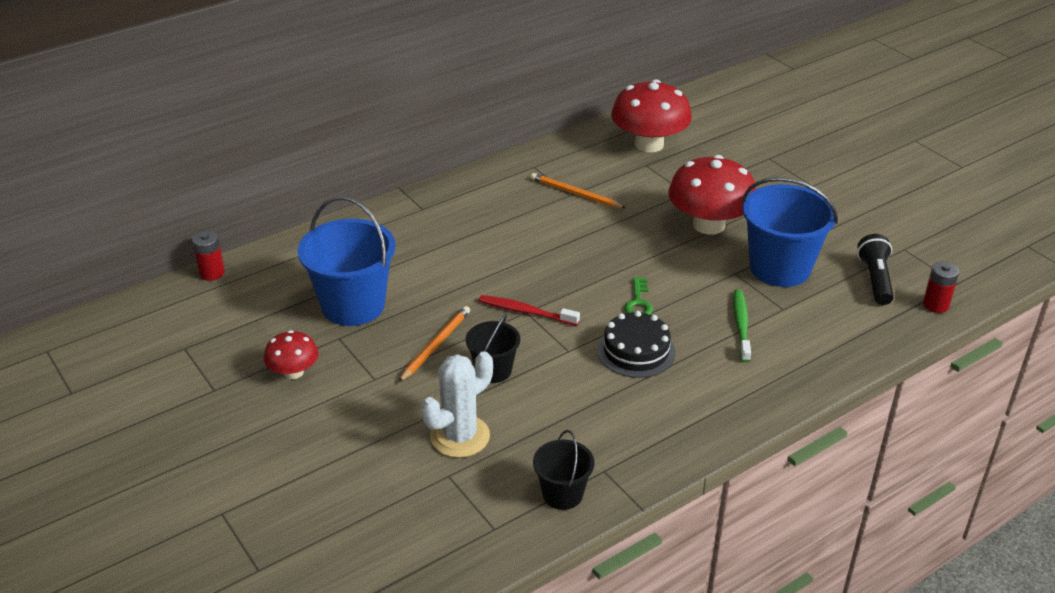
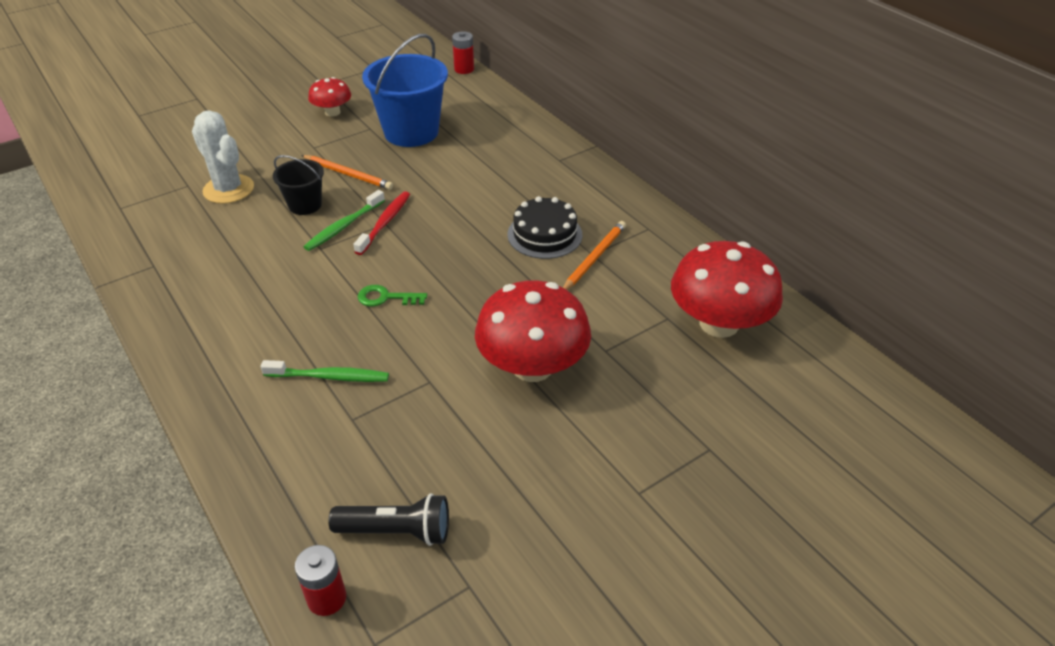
camera: 90 degrees right, 5 degrees up
black bucket [533,430,595,510] -> none
black cake [597,311,676,378] -> black cake moved to [507,196,582,259]
blue bucket [742,177,838,287] -> none
none -> green toothbrush [304,190,385,251]

